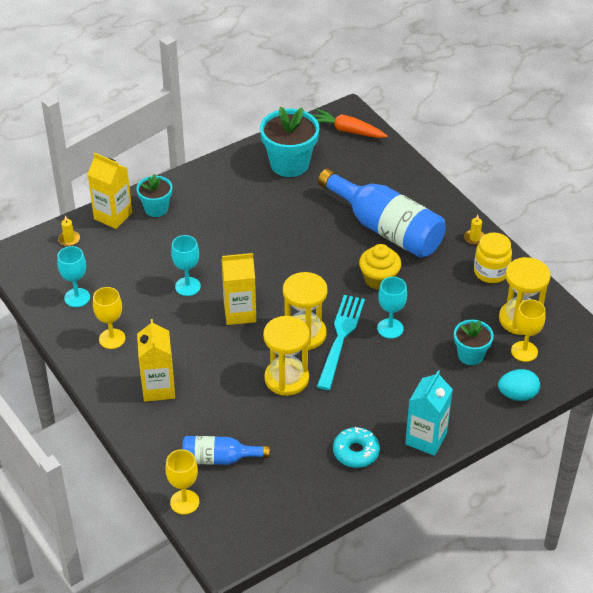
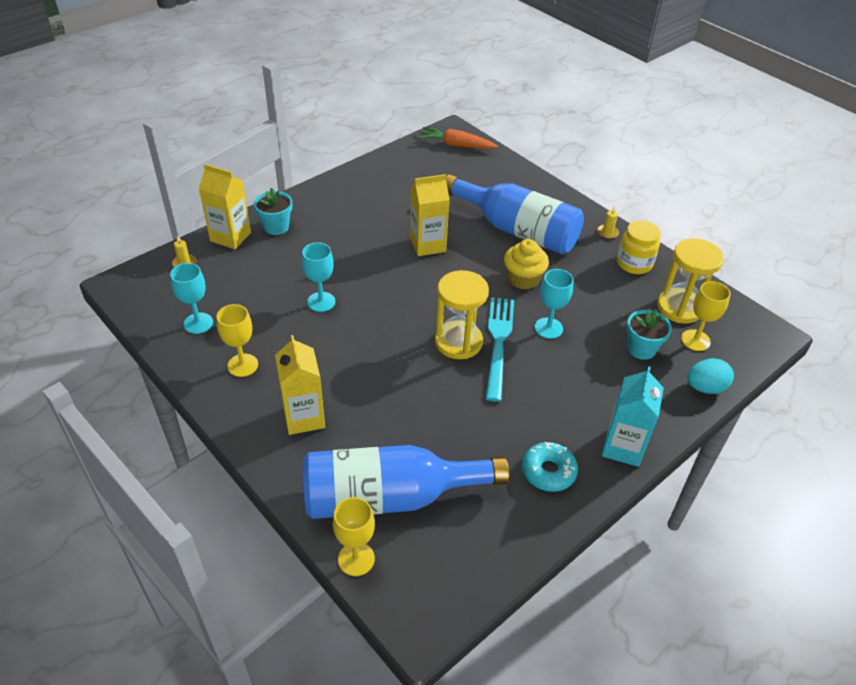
camera: 10 degrees left, 0 degrees up
blue bottle [182,436,270,465] -> blue bottle [303,445,509,519], size x1.90
yellow carton [221,253,256,325] -> yellow carton moved to [410,174,450,256]
turquoise flower pot [260,107,319,177] -> none
yellow hourglass [263,316,310,396] -> none

